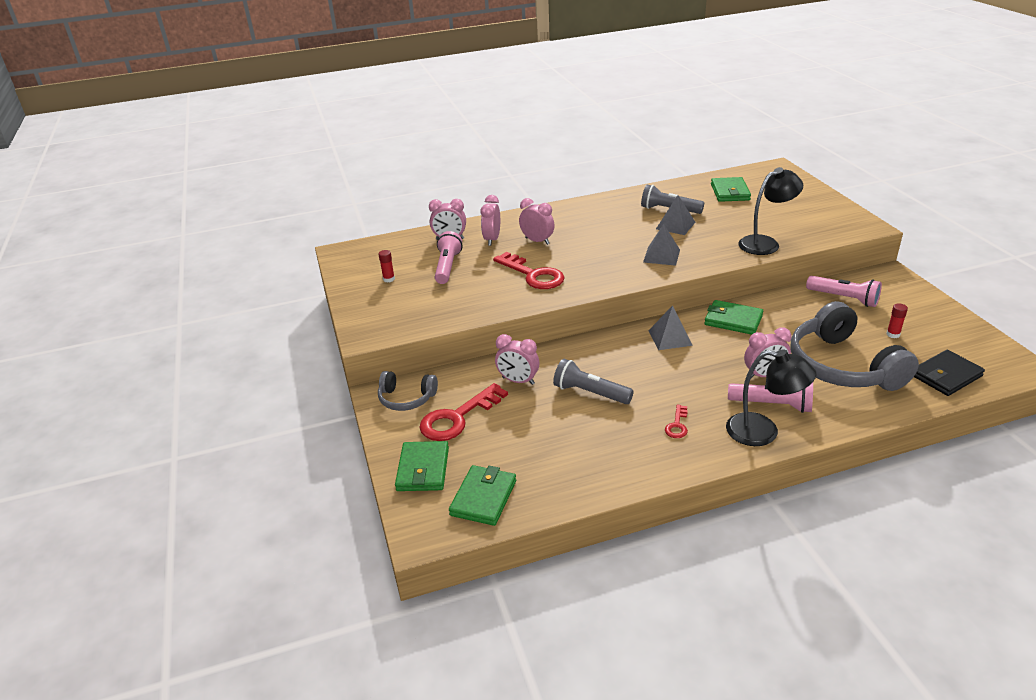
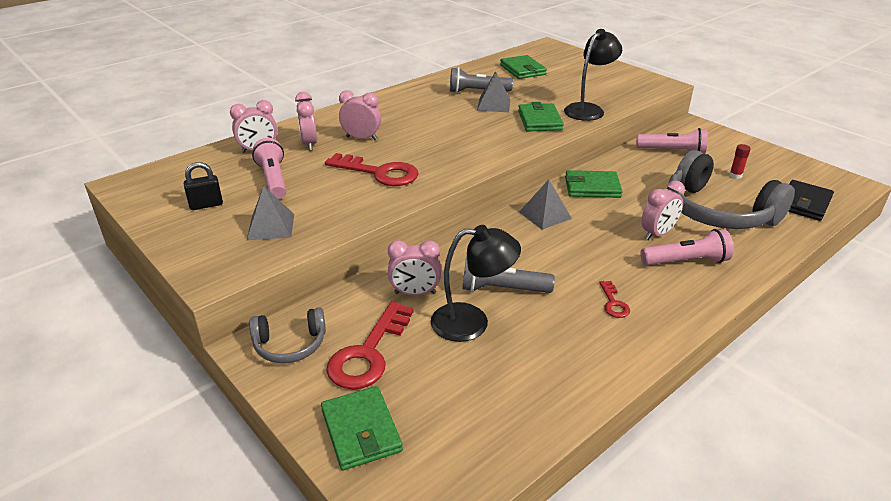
camera: 25 degrees left, 0 degrees up
red glue stick [378,250,395,283] -> black padlock [184,162,223,210]
green wallet [449,465,516,526] -> green wallet moved to [518,102,564,132]
grey pyramid [643,224,680,266] -> grey pyramid moved to [247,186,294,240]
black lamp [726,349,816,446] -> black lamp moved to [431,225,521,342]

